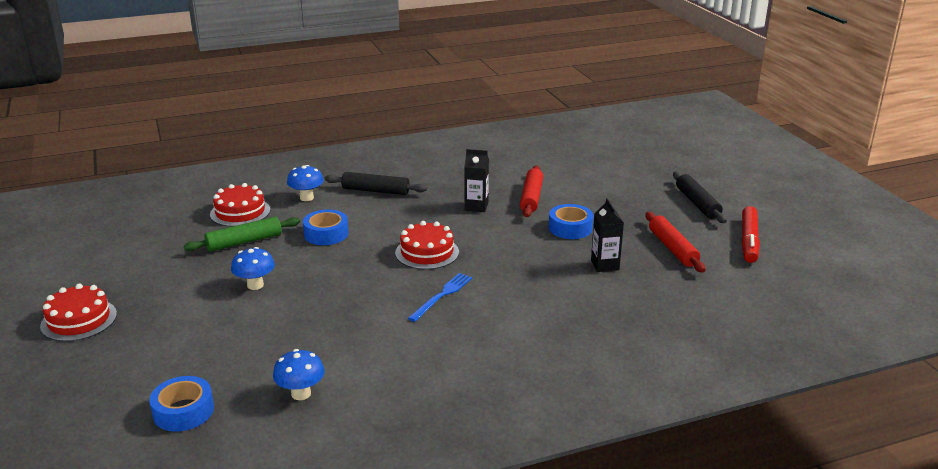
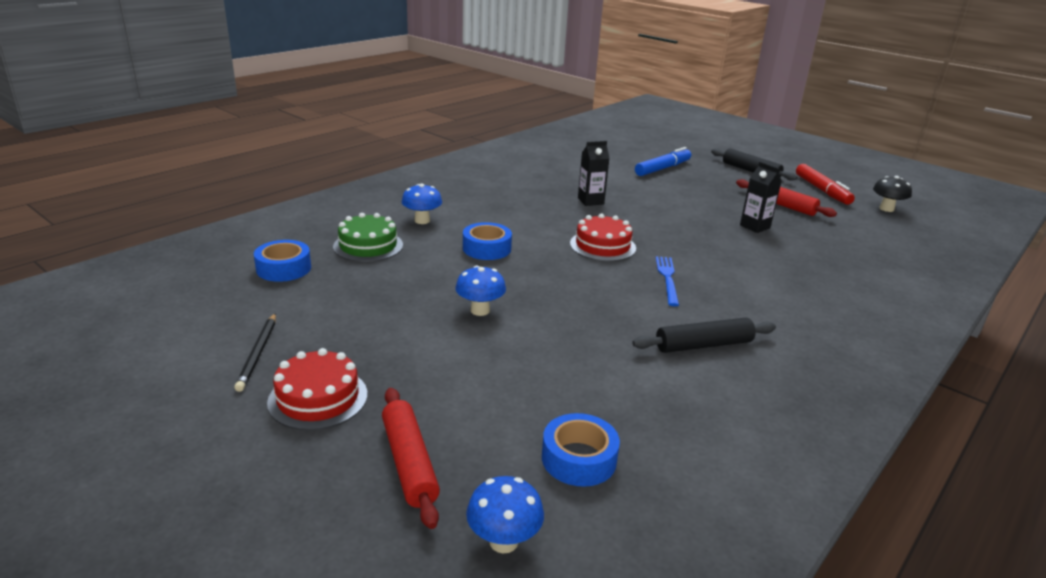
camera: 30 degrees left, 0 degrees up
green rolling pin [184,217,300,252] -> none
red cake [210,183,270,227] -> green cake [333,213,403,262]
blue mushroom [273,349,325,400] -> blue mushroom moved to [466,476,544,553]
black rolling pin [325,172,427,195] -> black rolling pin moved to [632,318,776,353]
red rolling pin [520,165,543,217] -> red rolling pin moved to [382,388,440,529]
blue tape [549,204,593,239] -> blue tape moved to [254,240,311,282]
none -> black pencil [234,314,276,392]
none -> blue marker [635,147,691,176]
none -> black mushroom [873,176,912,212]

